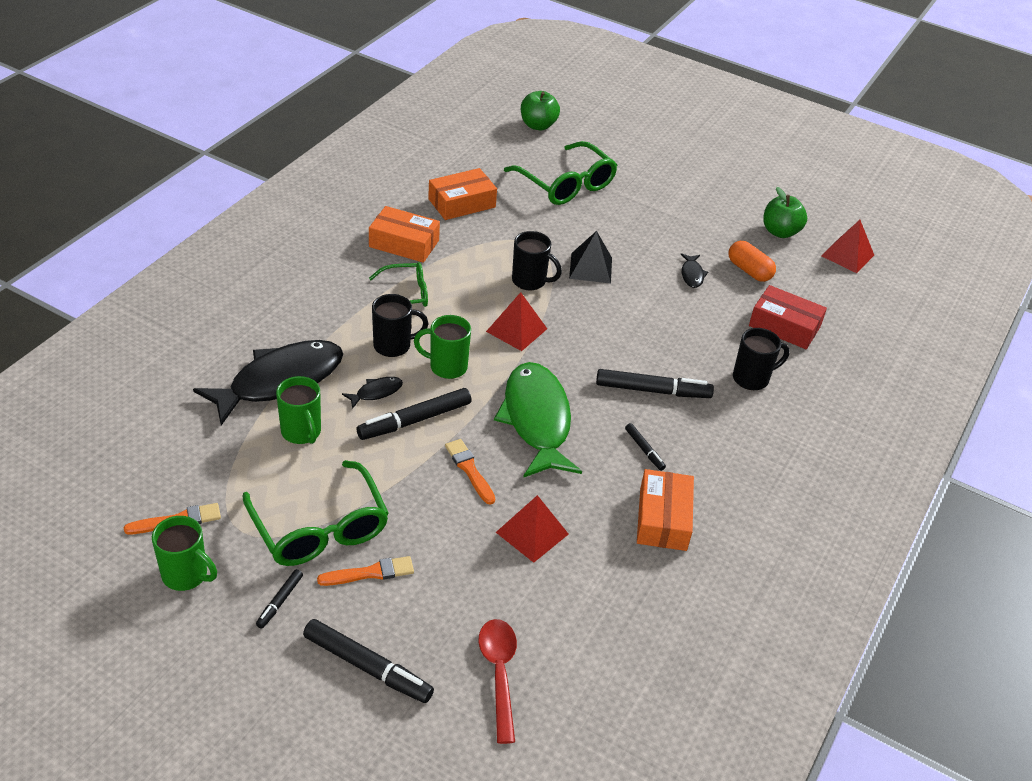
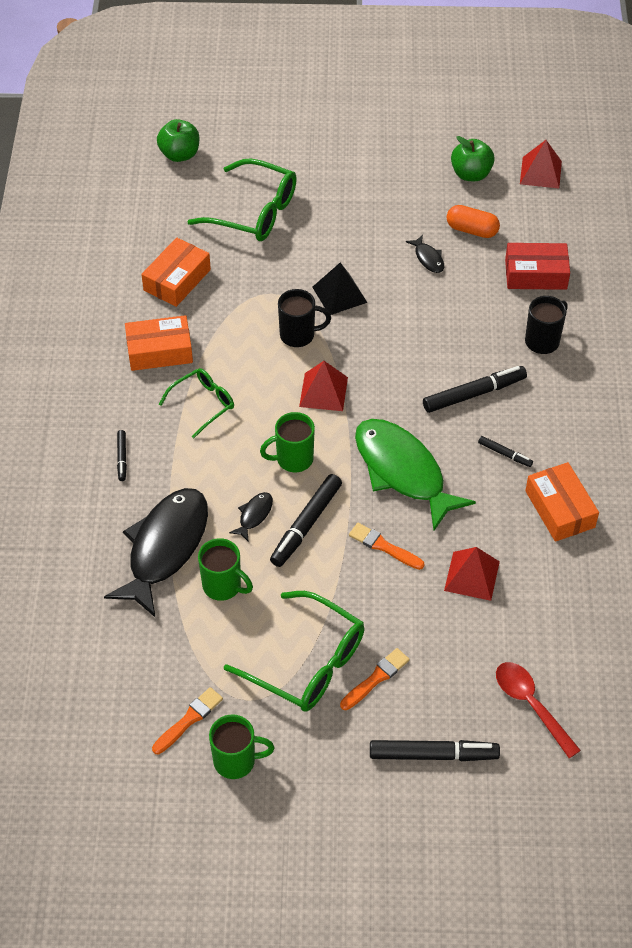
camera: 25 degrees left, 10 degrees up
black marker [256,569,303,628] -> black marker moved to [117,430,127,481]
black mug [372,294,428,357] -> none

